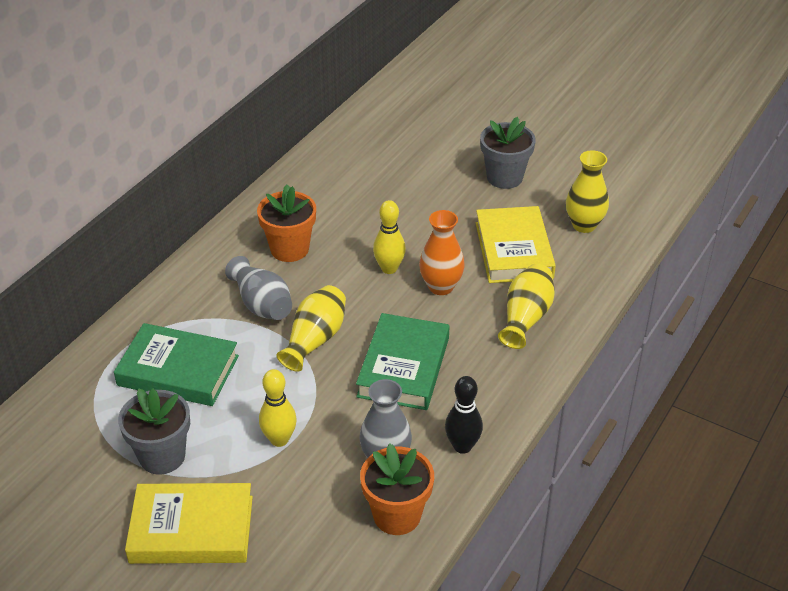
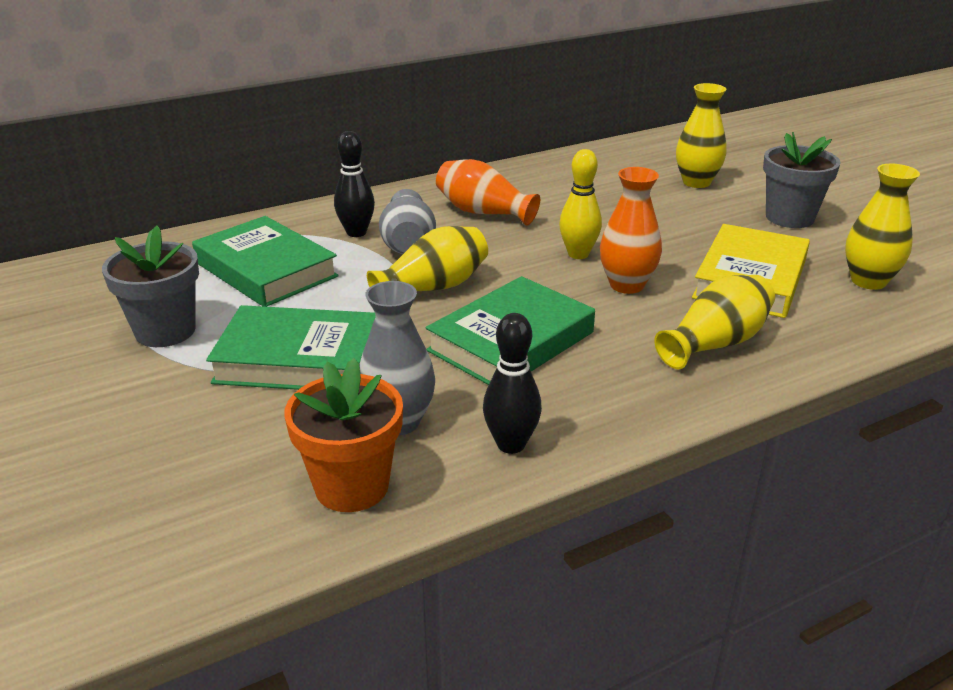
camera: 30 degrees right, 10 degrees down
yellow book [125,483,253,564] -> none
orange flower pot [257,185,316,262] -> orange vase [436,159,540,226]
yellow bowling pin [259,369,297,447] -> green book [206,305,376,390]
none -> black bowling pin [334,131,375,237]
none -> yellow vase [676,83,727,188]

